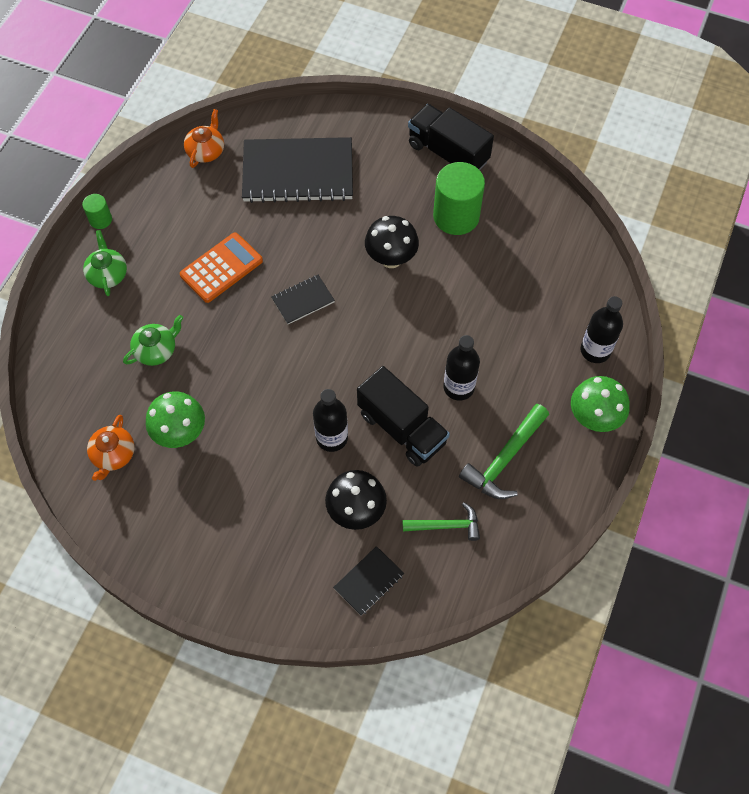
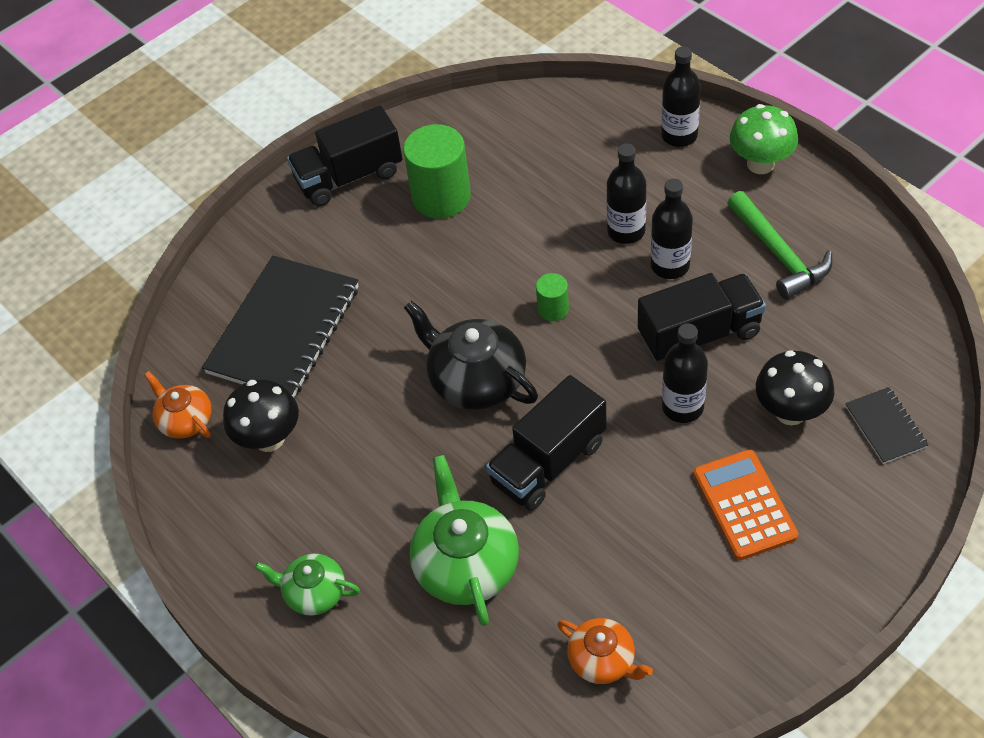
camera: 60 degrees left, 10 degrees down
green cylinder [82,194,112,229] -> green cylinder moved to [536,273,569,321]
green teapot [123,315,183,366] -> green teapot [410,455,519,626], size x1.69
green mushroom [146,391,205,448] -> none
orange calculator [180,233,263,303] -> orange calculator moved to [693,449,798,560]
black notebook [272,275,335,324] -> black teapot [404,301,538,410]
black mushroom [365,216,419,268] -> black mushroom moved to [223,379,299,452]
green hammer [403,502,480,541] -> none
none -> black truck [486,375,607,511]
none -> black bottle [607,144,646,244]

